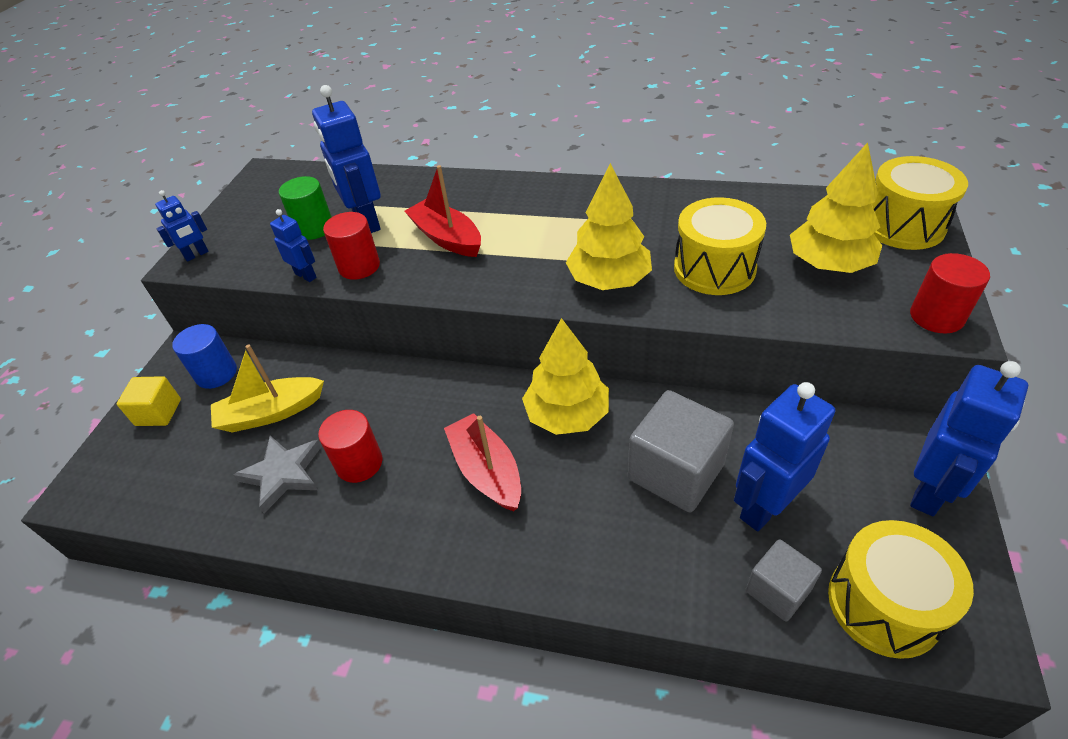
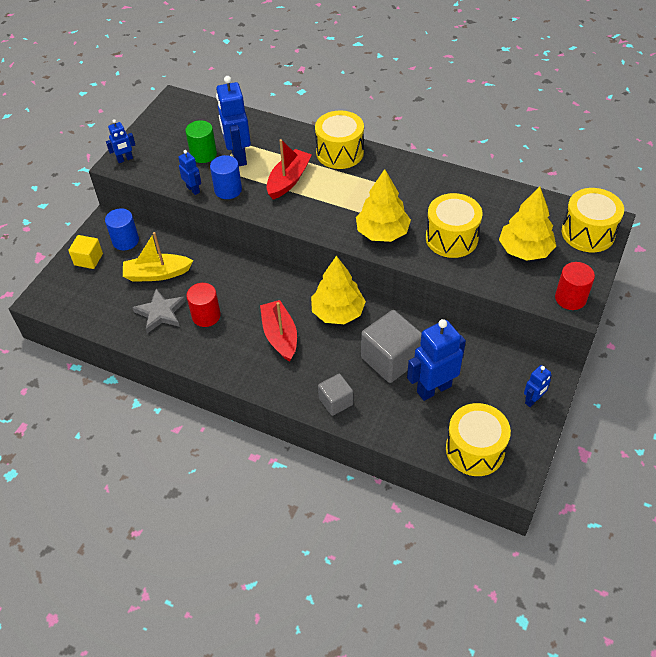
camera: 10 degrees right, 5 degrees up
red cylinder [323,212,380,280] -> blue cylinder [210,155,242,199]
red boat [405,165,481,257] -> red boat turned 60 degrees clockwise [267,139,312,199]
grey cube [746,539,822,622] -> grey cube moved to [318,374,353,416]
blue robot [910,361,1028,516] -> blue robot [524,365,552,407], size x0.52
none -> yellow drum [315,110,364,169]

